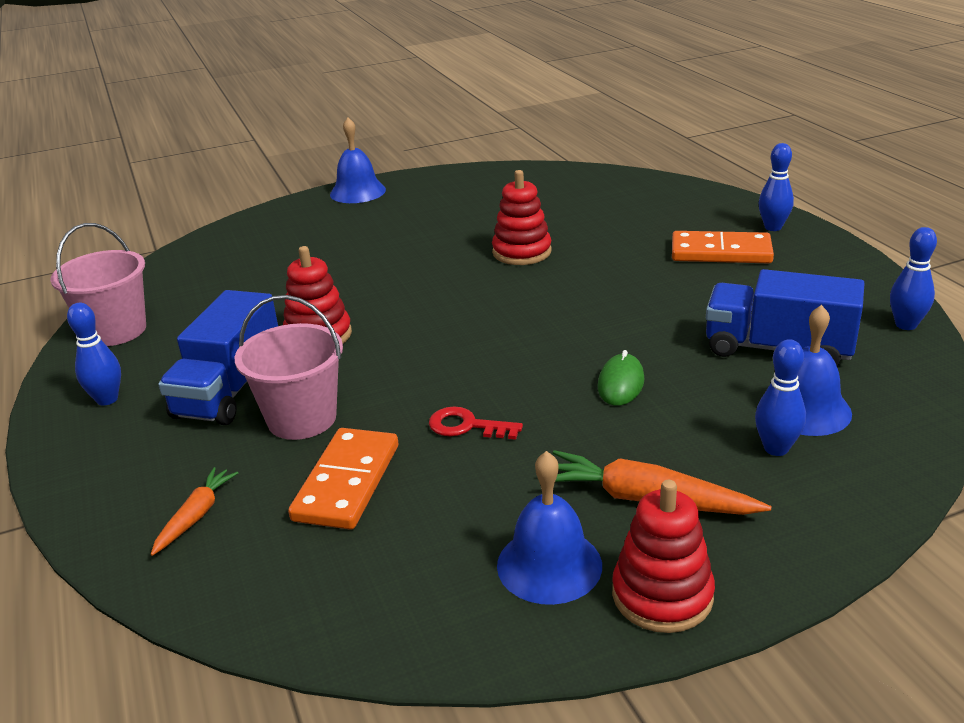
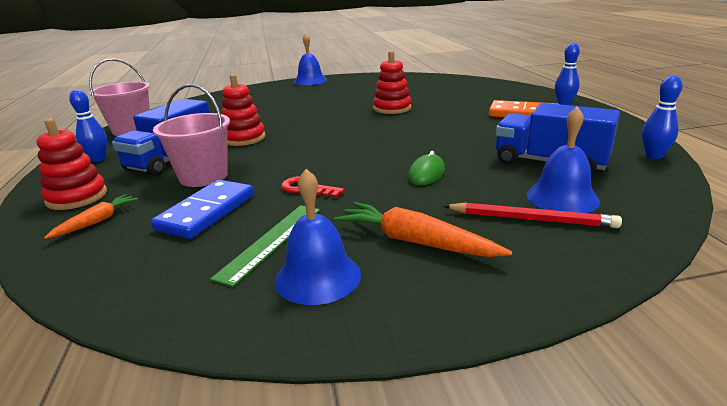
camera: 10 degrees right, 5 degrees down
orange domino [288,428,398,530] -> blue domino [151,180,254,239]
red stacking toy [612,480,715,633] -> red stacking toy moved to [37,118,107,210]
blue bowling pin [755,339,806,456] -> red pencil [443,202,622,228]
none -> green ruler [210,205,320,287]

